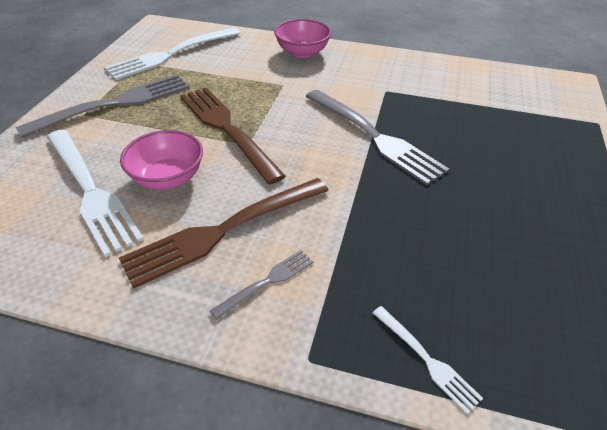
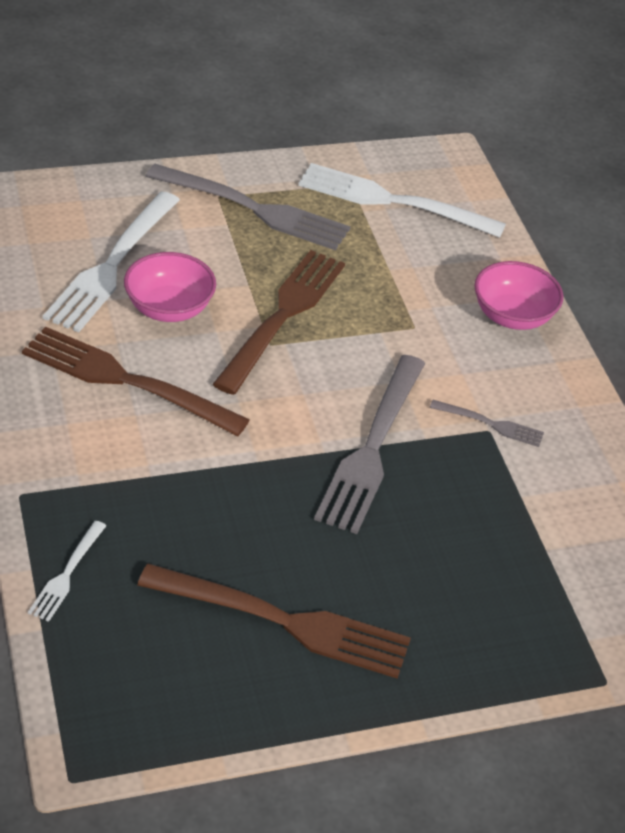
camera: 55 degrees right, 0 degrees up
grey fork [210,250,314,320] -> grey fork moved to [430,400,544,447]
none -> brown fork [137,564,411,679]

